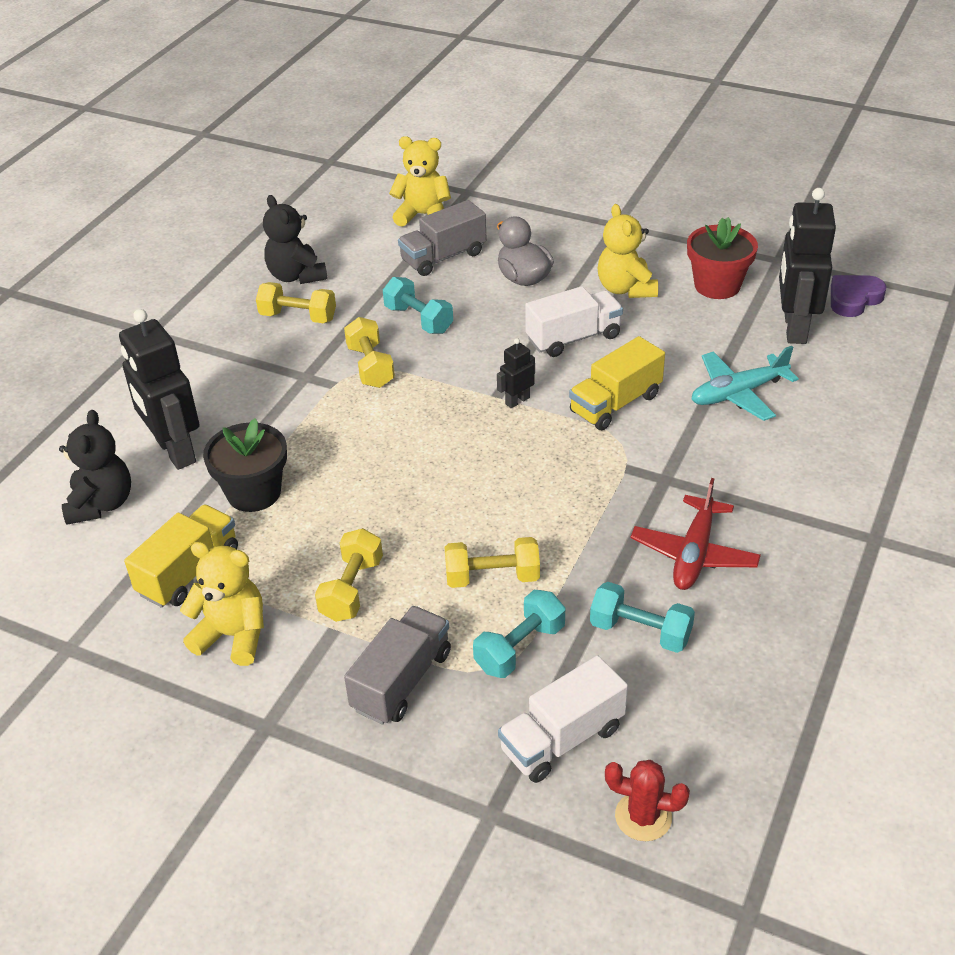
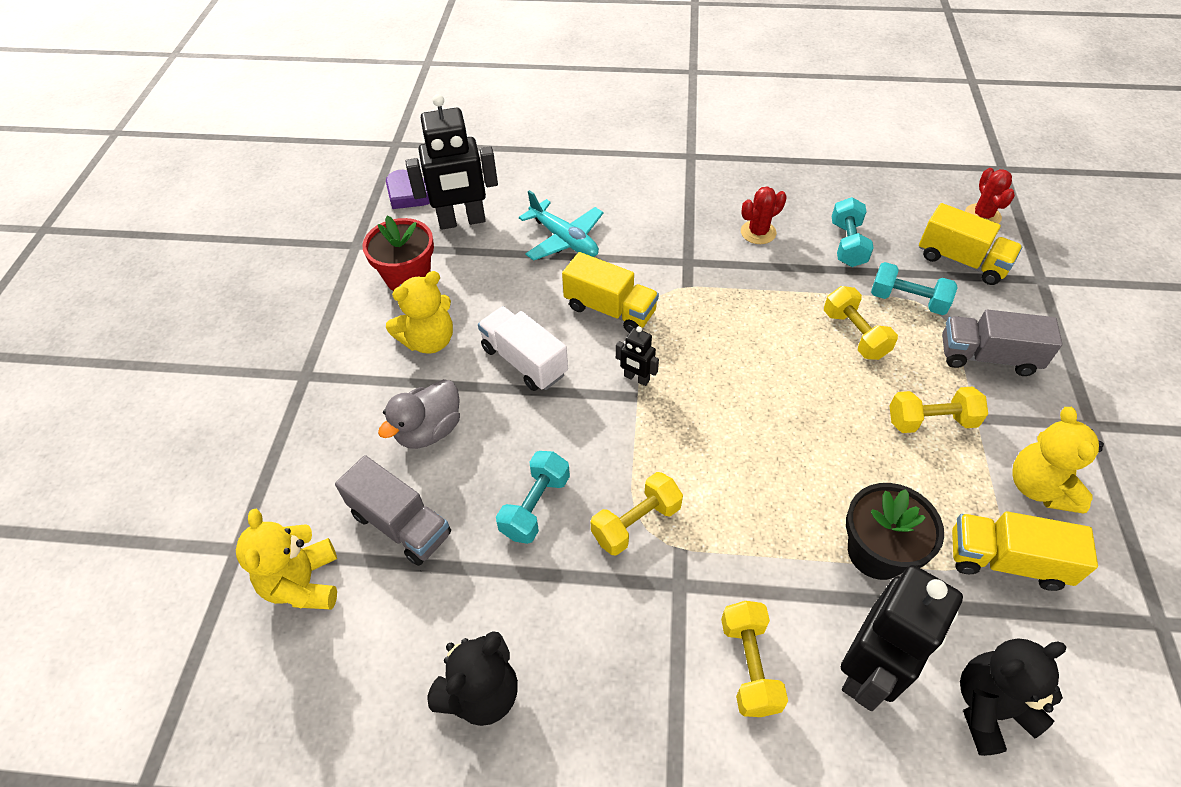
camera: 110 degrees left, 10 degrees up
yellow dumbbell [256,282,336,323] -> yellow dumbbell moved to [721,601,788,717]
white truck [498,655,628,783] -> yellow truck [919,203,1023,285]
red plane [631,478,761,590] -> red cactus [741,186,787,244]

